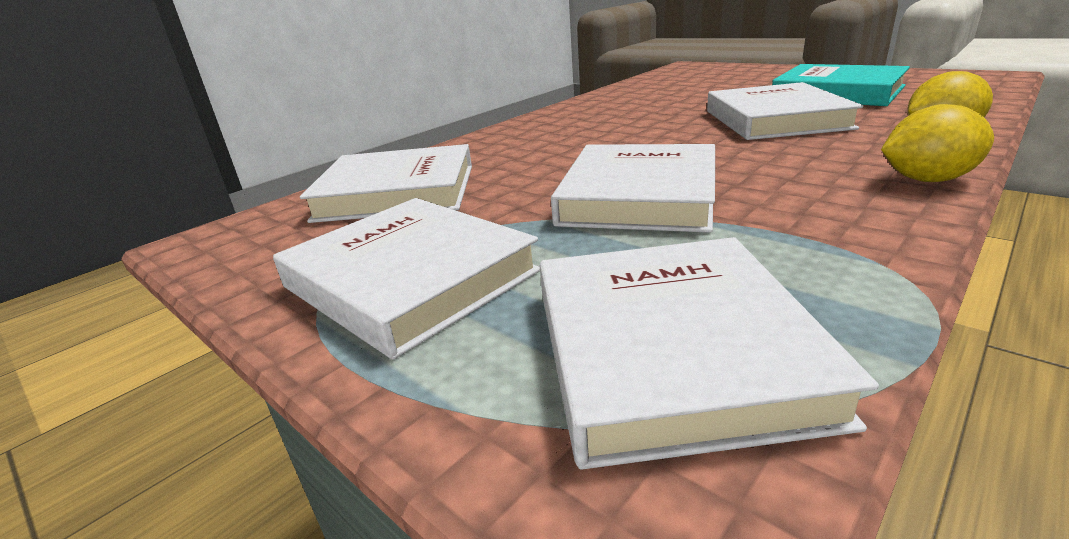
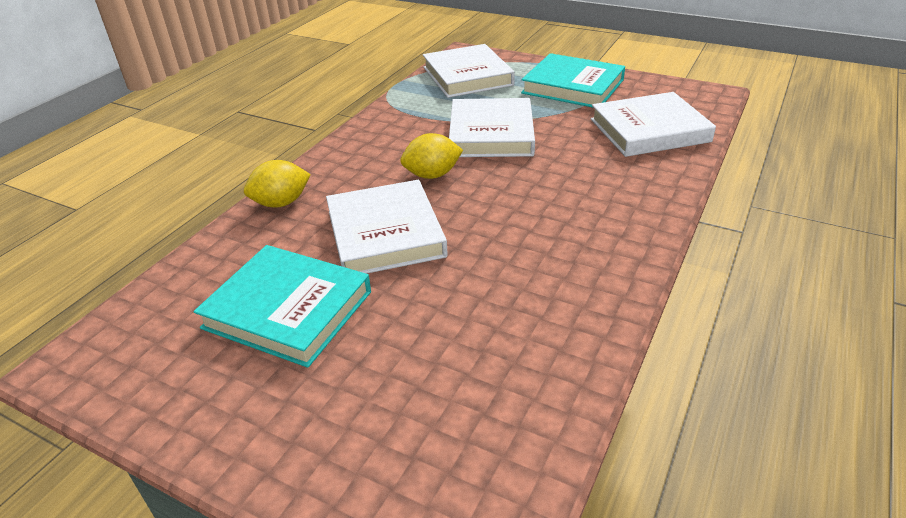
camera: 165 degrees right, 10 degrees up
white book [273,198,540,359] -> turquoise book [521,53,625,108]
yellow lemon [881,104,994,182] -> yellow lemon moved to [400,133,463,179]

